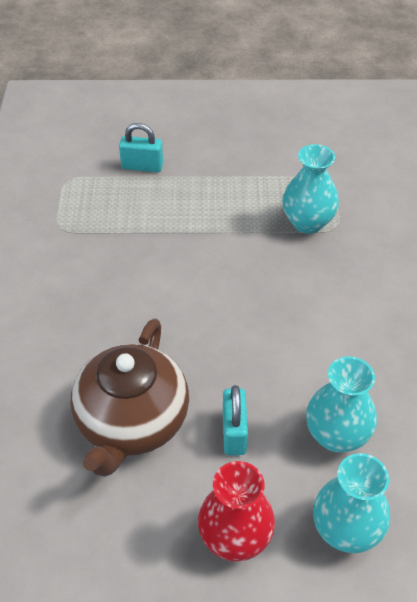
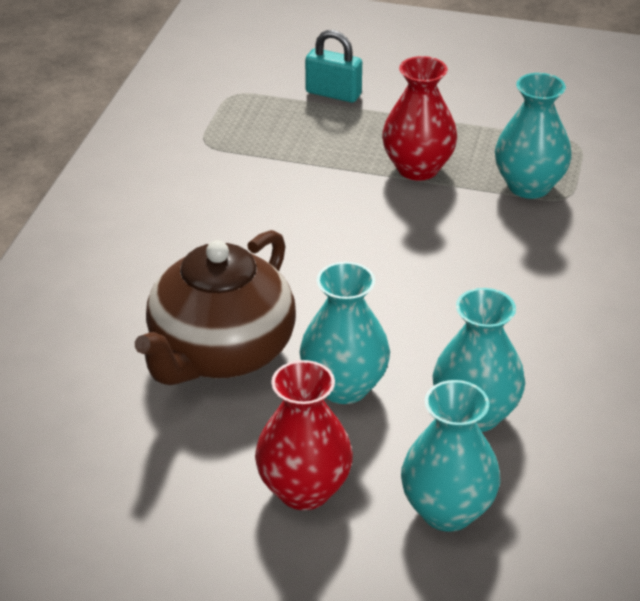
camera: 15 degrees right, 10 degrees down
turquoise padlock [223,385,248,455] -> turquoise vase [300,262,390,404]
none -> red vase [382,56,457,181]

